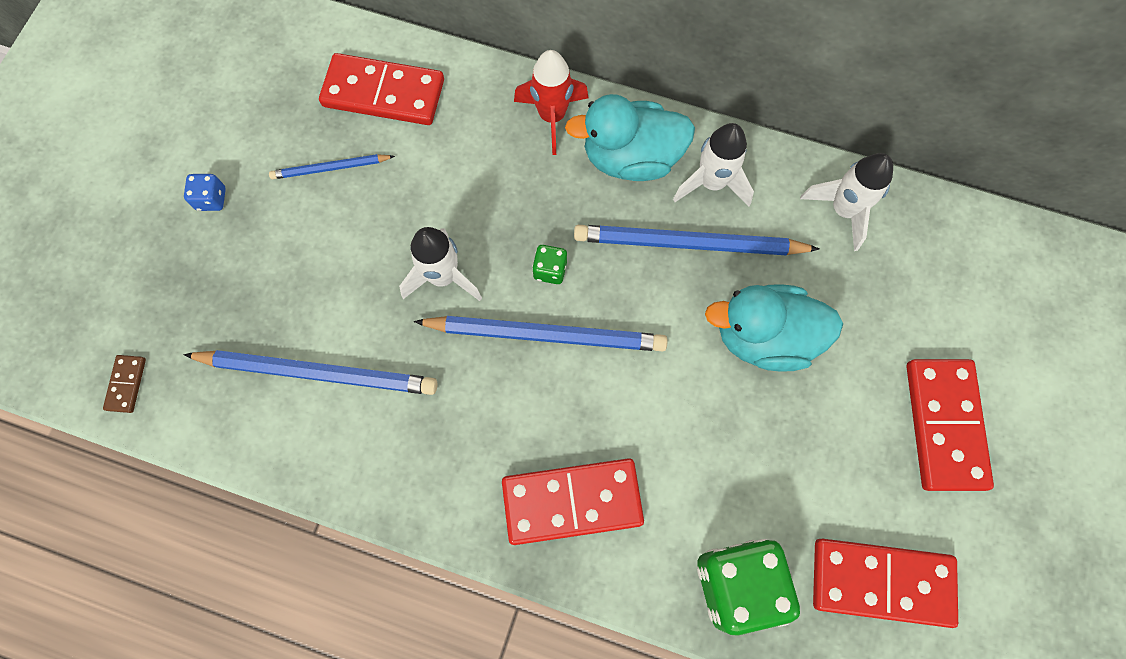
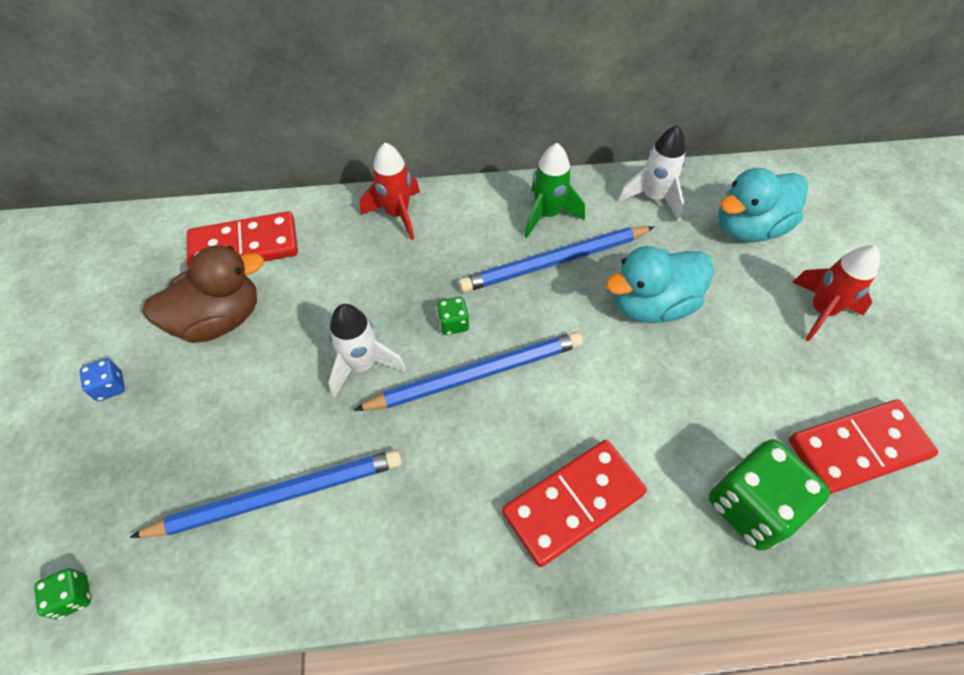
camera: 25 degrees left, 15 degrees down
brown domino [103,355,146,413] -> green dice [34,568,91,619]
blue pencil [269,154,395,180] -> brown duck [142,245,264,343]
turquoise duck [565,94,695,181] -> turquoise duck moved to [718,168,808,242]
white rocket [673,123,754,207] -> green rocket [524,143,585,238]
red domino [906,359,994,491] -> red rocket [792,246,880,341]

